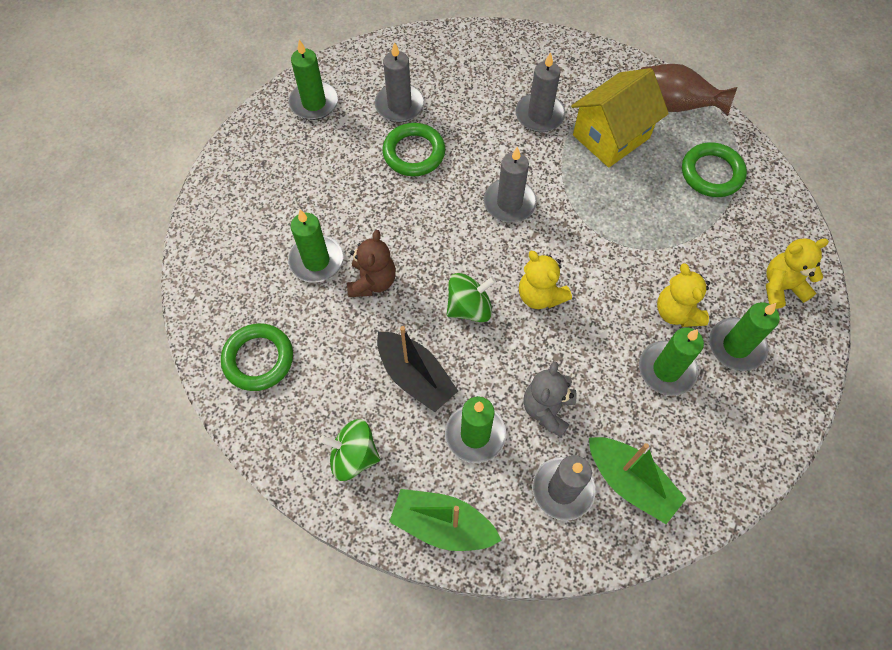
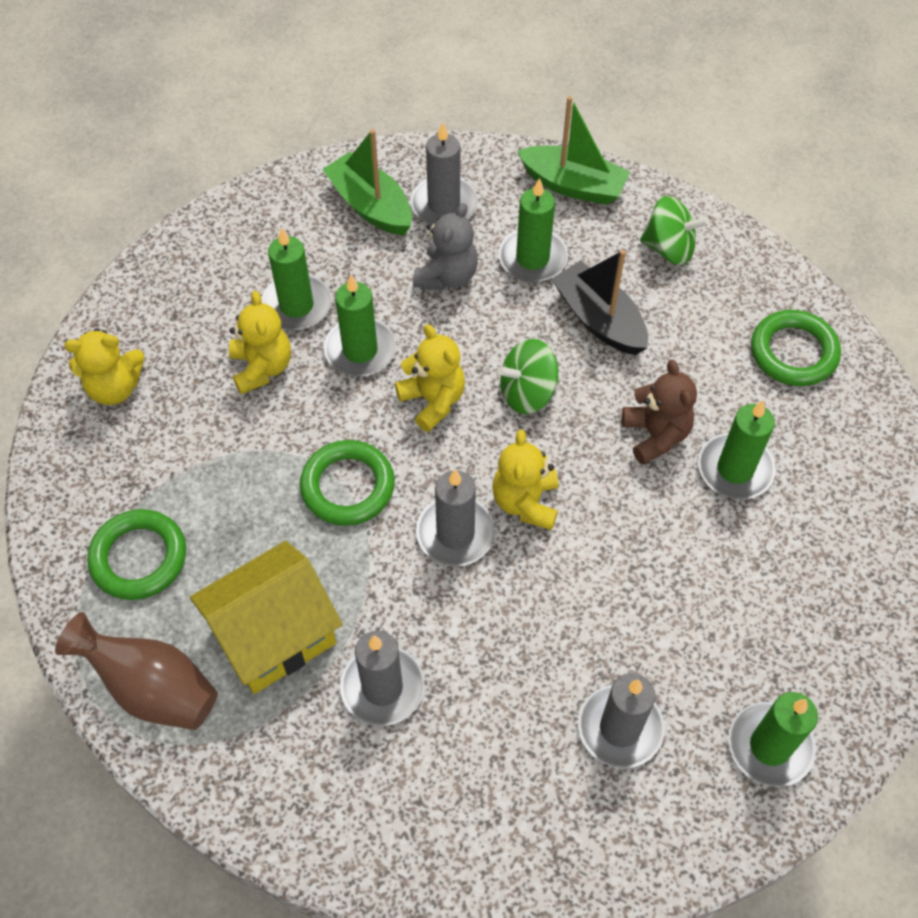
camera: 175 degrees left, 5 degrees down
brown teddy bear [347,230,396,297] -> brown teddy bear turned 150 degrees clockwise [622,360,697,465]
green ring [382,123,445,176] -> green ring moved to [300,440,395,526]
green candle [709,302,780,371] -> green candle moved to [324,275,396,376]
none -> yellow teddy bear [492,430,559,530]

